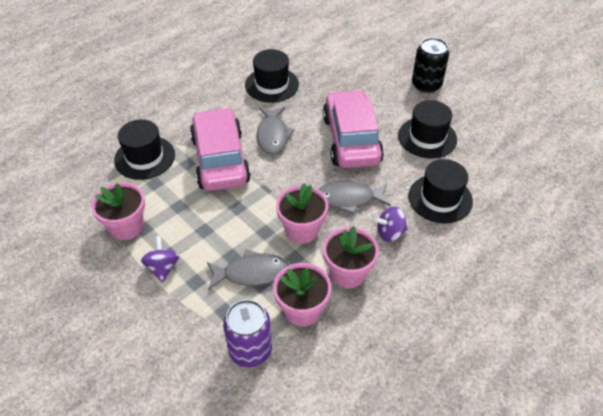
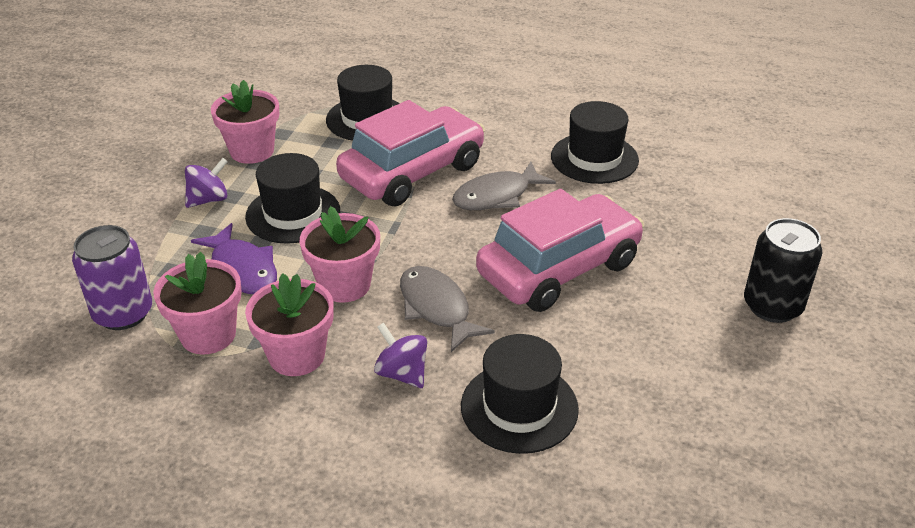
camera: 60 degrees right, 10 degrees down
grey fish [207,249,289,290] -> purple fish [191,223,277,294]
black hat [398,100,457,158] -> black hat moved to [245,153,340,244]

